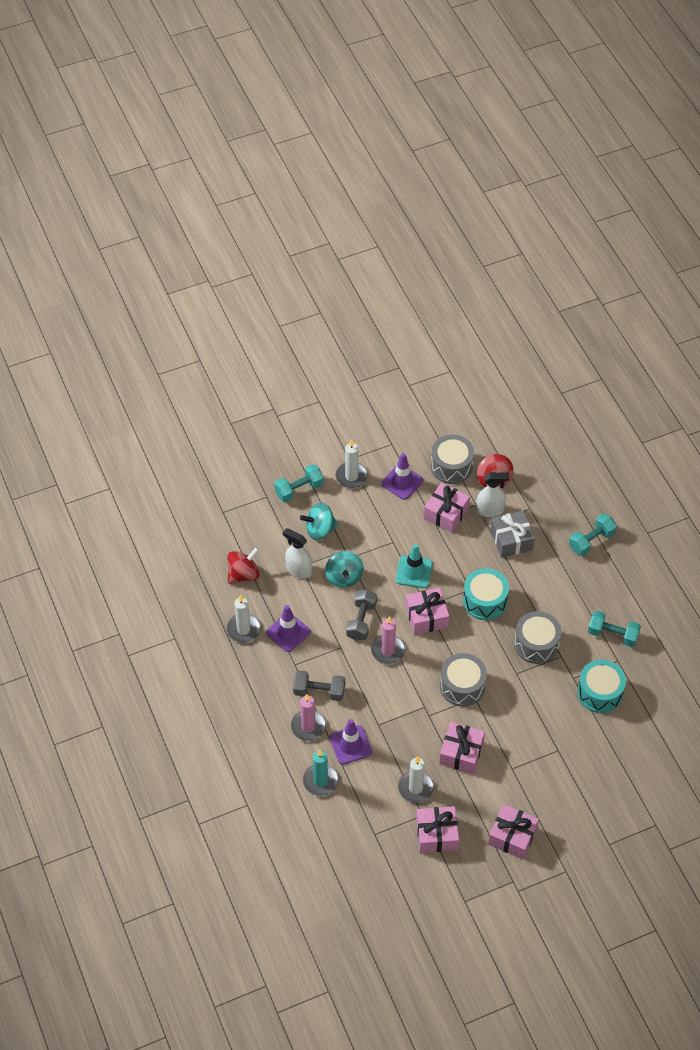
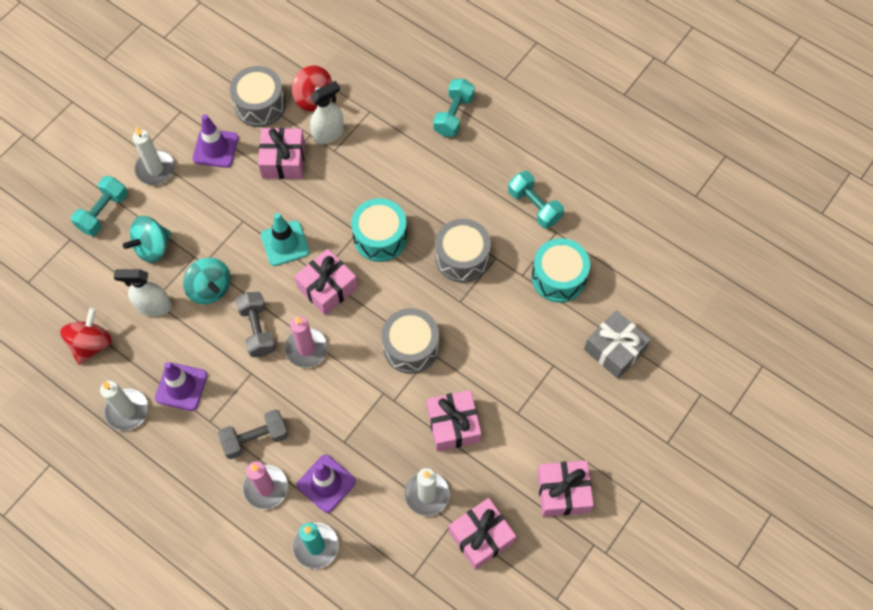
camera: 30 degrees left, 10 degrees up
grey gift [491,511,535,558] -> grey gift moved to [584,310,651,379]
turquoise dumbbell [588,610,641,647] -> turquoise dumbbell turned 60 degrees clockwise [508,171,564,229]

